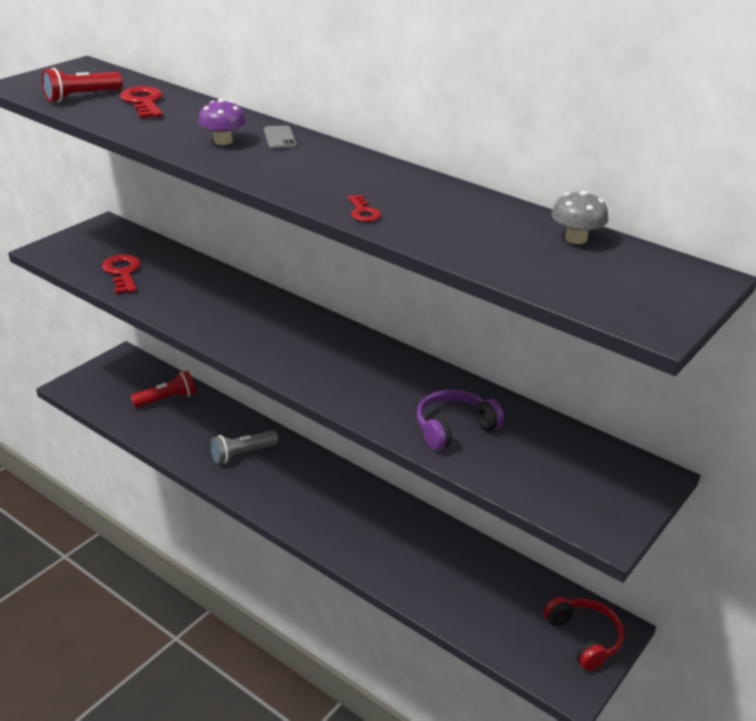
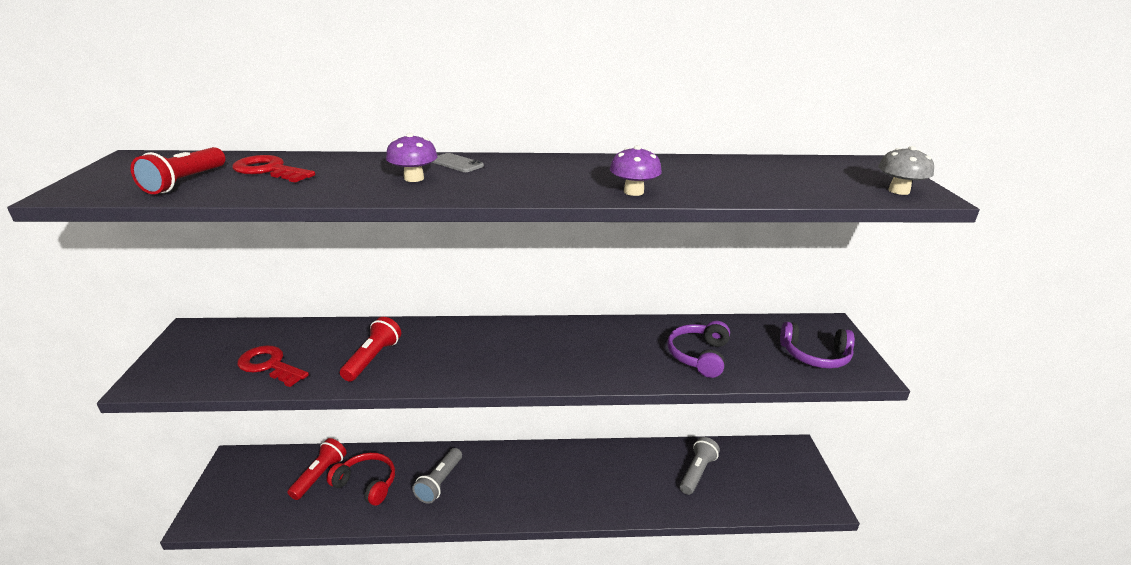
camera: 40 degrees left, 5 degrees down
red key [348,195,381,222] -> purple mushroom [610,145,662,196]
red headphones [544,597,624,671] -> red headphones moved to [327,452,395,506]
grey mushroom [551,191,608,244] -> grey mushroom moved to [878,146,934,195]
none -> red flashlight [340,317,401,382]
none -> grey flashlight [680,437,720,495]
none -> purple headphones [780,322,855,369]

